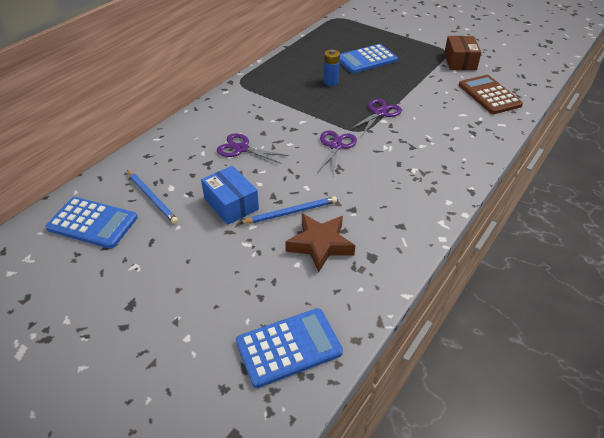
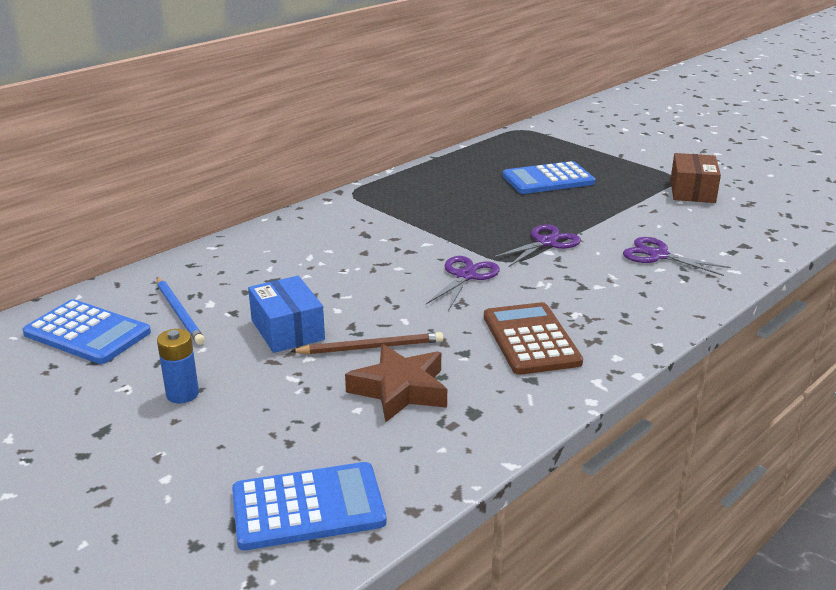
camera: 10 degrees right, 15 degrees down
purple scissors [217,133,289,164] -> purple scissors moved to [623,237,731,276]
blue pencil [240,196,337,224] -> brown pencil [290,332,443,354]
blue battery [324,50,340,86] -> blue battery moved to [157,329,199,403]
brown calculator [459,75,523,114] -> brown calculator moved to [484,302,583,375]

